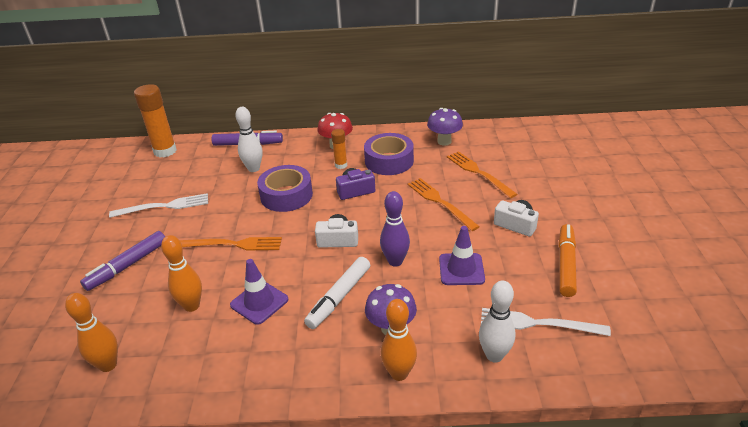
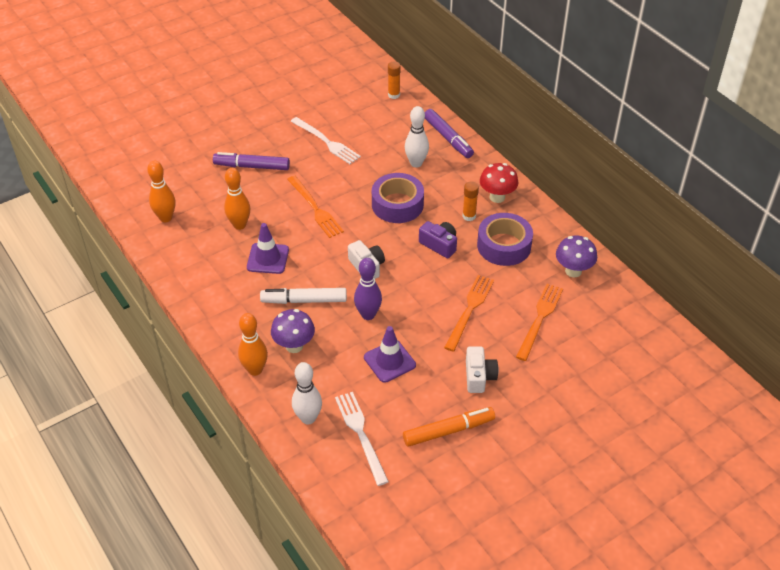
camera: 55 degrees right, 10 degrees up
orange glue stick [134,84,177,158] -> orange glue stick [388,61,401,99], size x0.54

